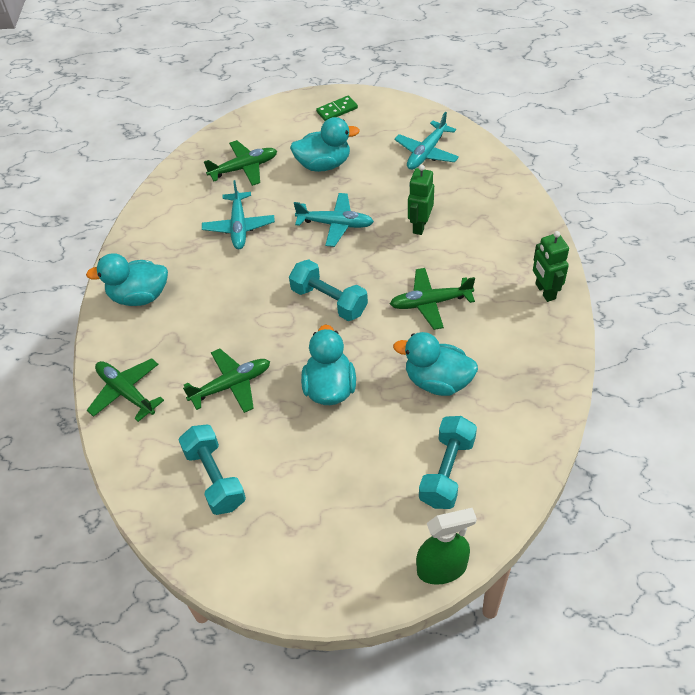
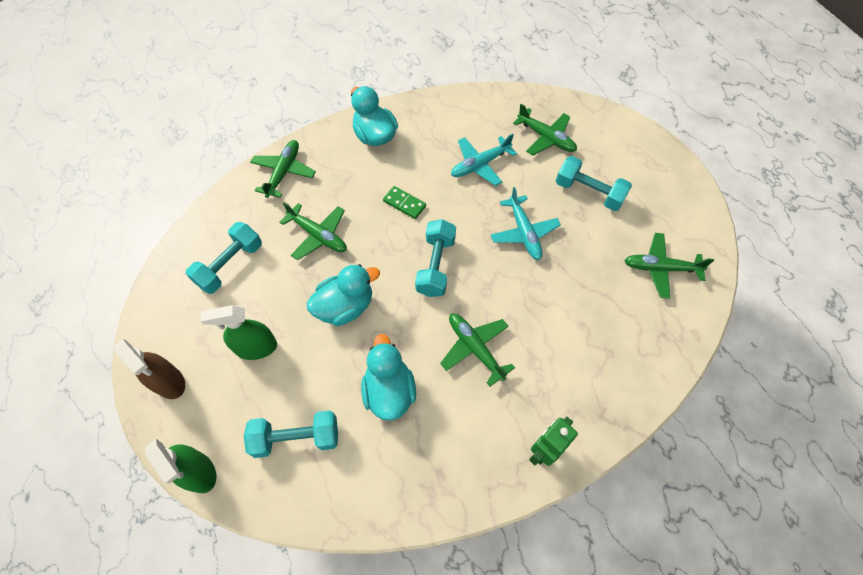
camera: 60 degrees right, 10 degrees up
turquoise duck [290,117,360,172] -> turquoise dumbbell [556,156,632,211]
green domino [316,96,358,121] -> green domino moved to [383,186,426,219]
turquoise plane [394,112,459,170] -> green plane [624,233,714,299]
green robot [408,165,434,235] -> none
none -> brown spray bottle [114,339,185,399]
none -> green spray bottle [201,305,277,360]

